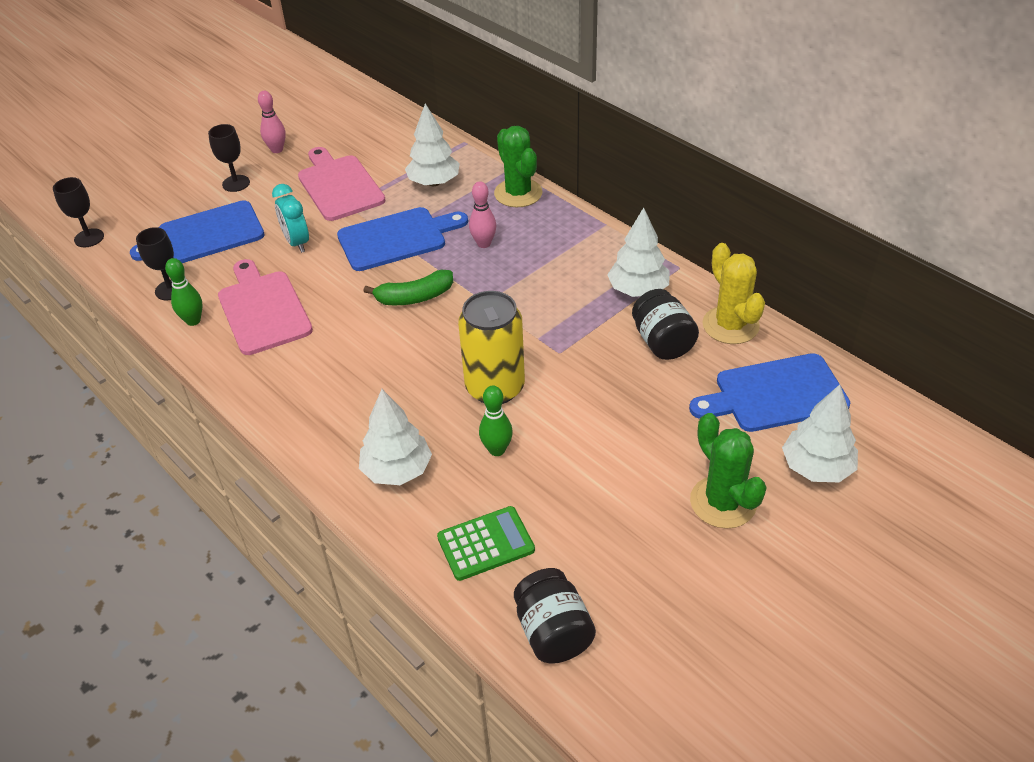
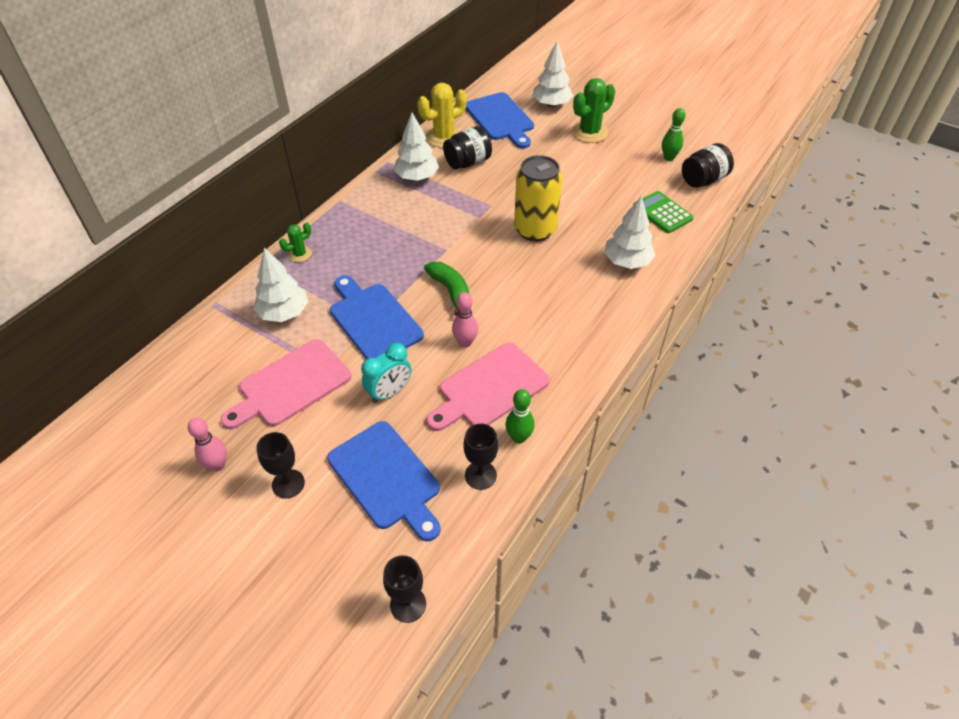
camera: 105 degrees left, 5 degrees up
pink bowling pin [469,181,496,248] -> pink bowling pin moved to [452,292,478,348]
green bowling pin [479,385,513,456] -> green bowling pin moved to [662,108,685,161]
green cactus [494,126,543,207] -> green cactus [279,222,312,262], size x0.55

